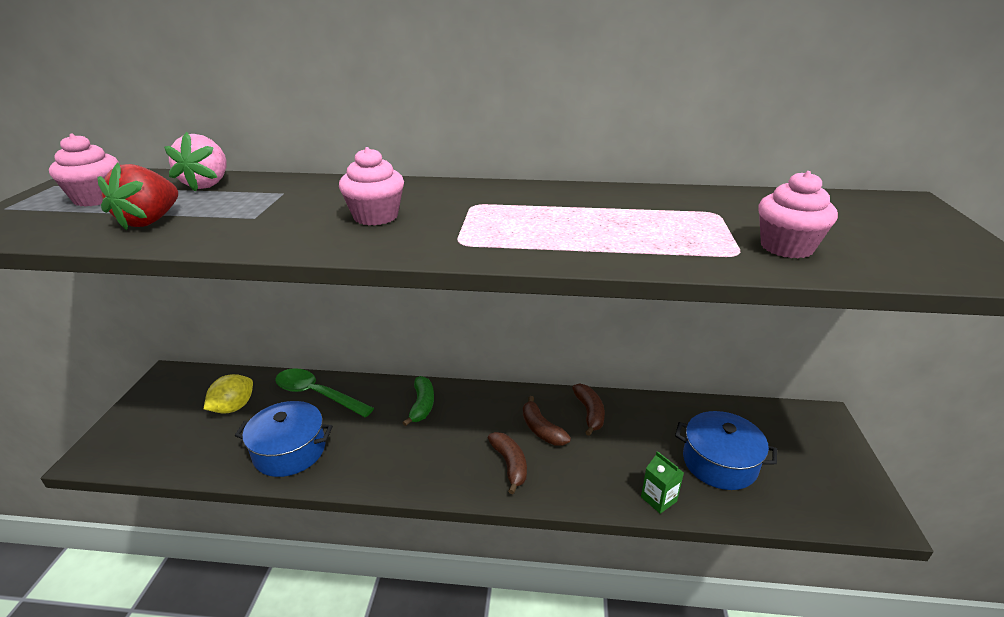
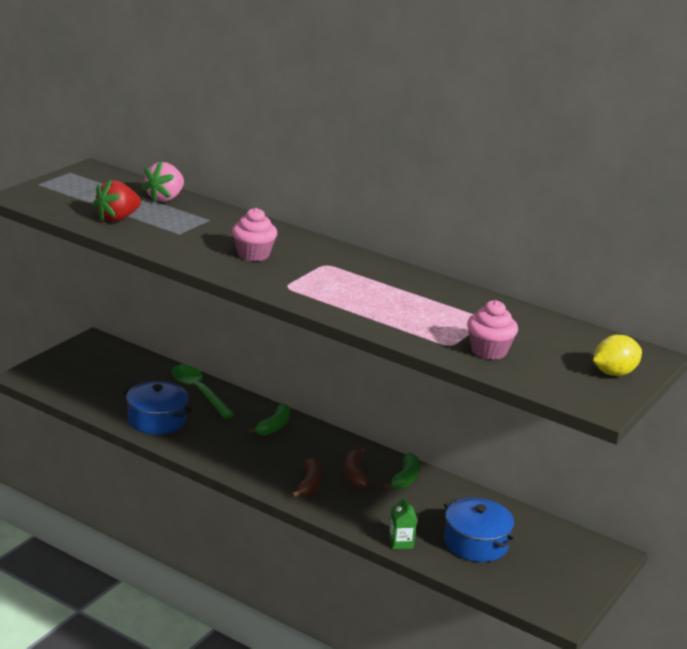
camera: 25 degrees right, 5 degrees down
pink cupcake [49,133,119,206] -> none
yellow lemon [204,374,253,414] -> yellow lemon moved to [593,335,642,376]
brown banana [572,383,605,436] -> green banana [384,453,420,489]

